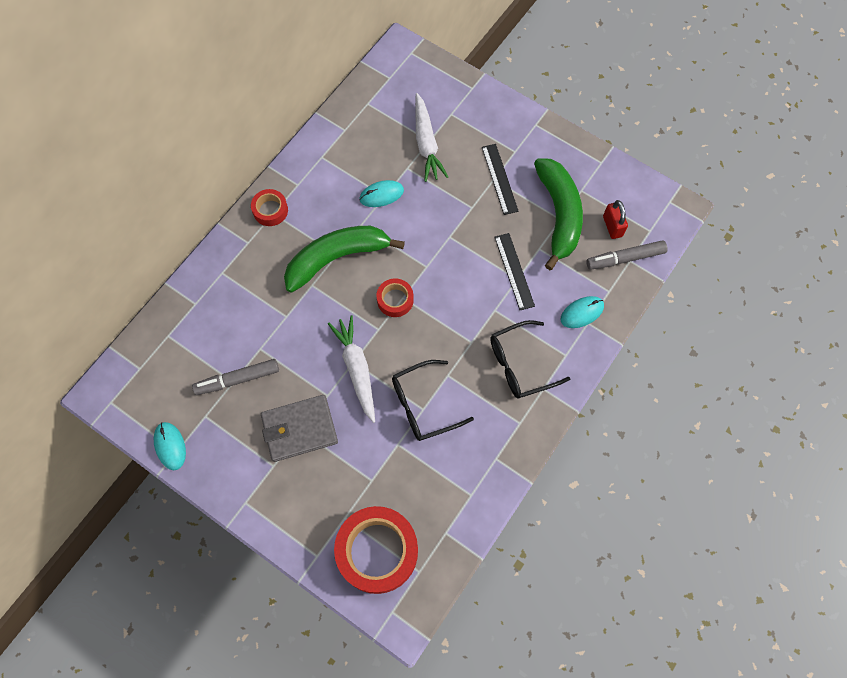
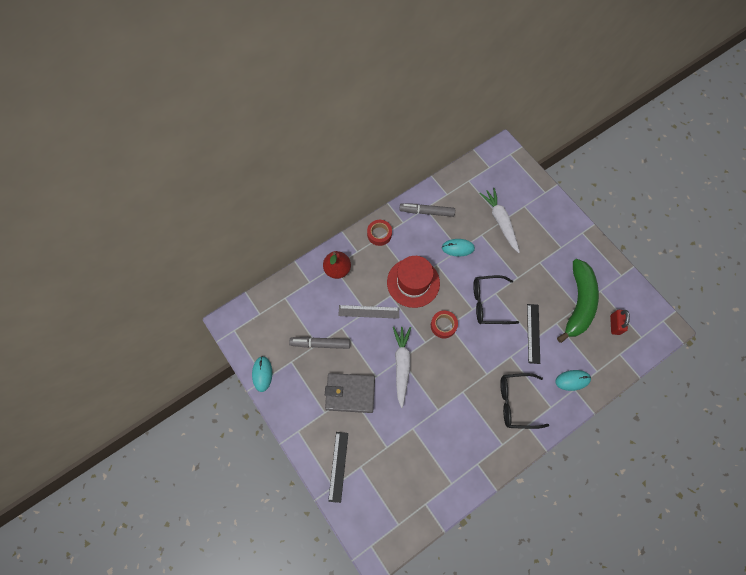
camera: 20 degrees right, 0 degrees up
green banana [284,226,405,293] -> red hat [387,256,440,308]
red tape [334,506,418,594] -> none
black glasses [392,360,474,441] -> black glasses moved to [473,275,519,324]
white carrot [415,93,448,182] -> white carrot turned 150 degrees clockwise [479,188,520,253]
black ruler [482,144,519,215] -> black ruler moved to [328,432,348,503]
grey marker [586,240,668,270] -> grey marker moved to [399,203,455,217]
none -> red pear [323,251,351,279]
none -> grey ruler [338,305,399,319]

